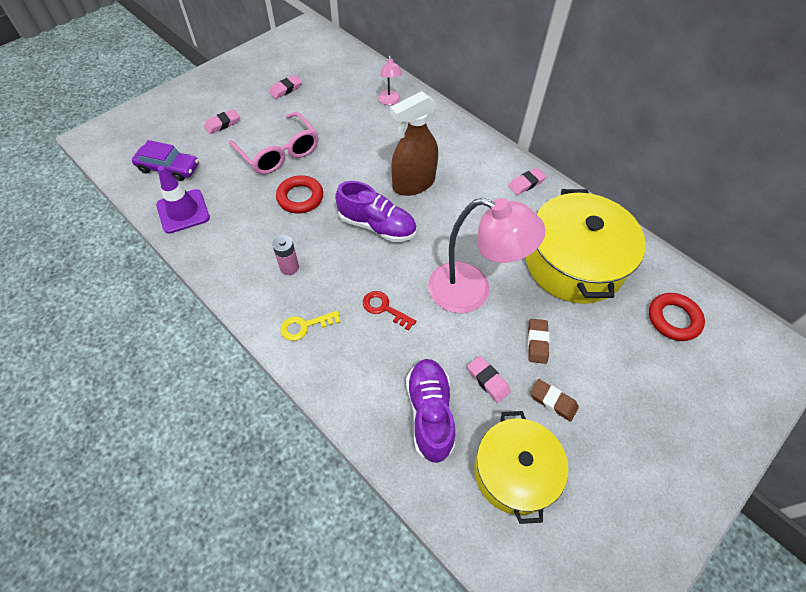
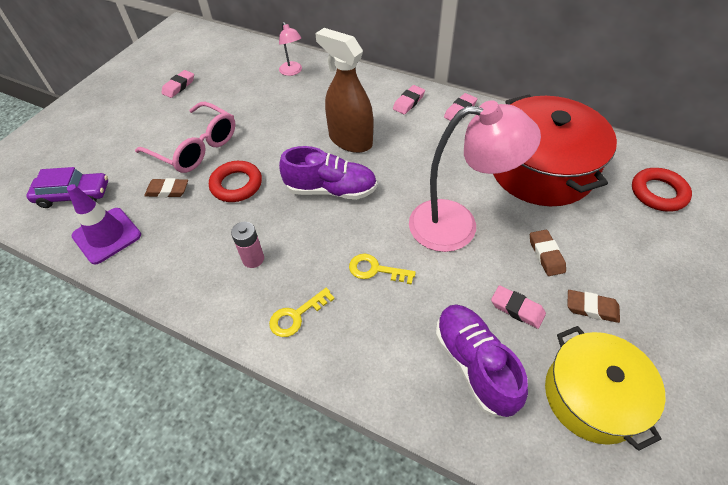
camera: 15 degrees left, 5 degrees down
pink eraser [204,109,240,134] -> pink eraser moved to [393,85,425,114]
red key [363,291,416,331] -> yellow key [349,254,416,285]
brown spray bottle [390,91,438,196] -> brown spray bottle turned 90 degrees clockwise [315,28,373,153]
yellow pot [526,189,646,304] -> red pot [493,95,617,206]
none -> brown eraser [144,178,188,198]

